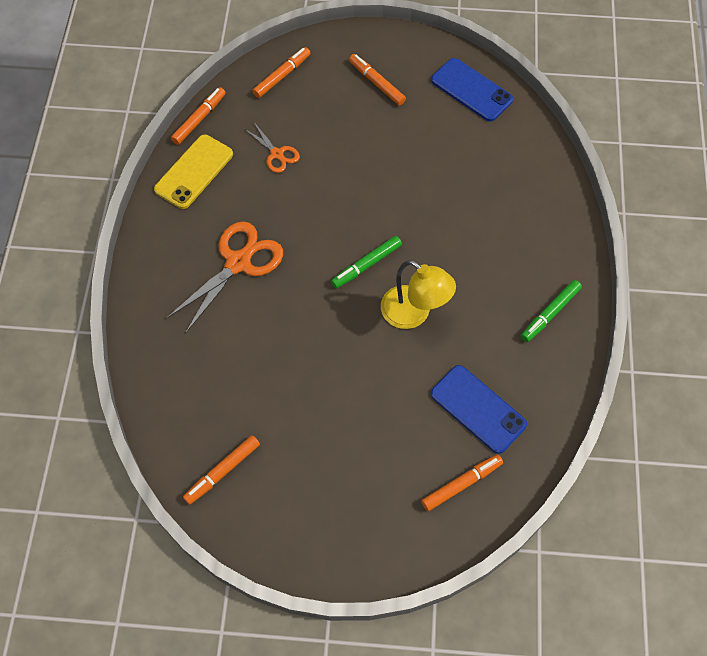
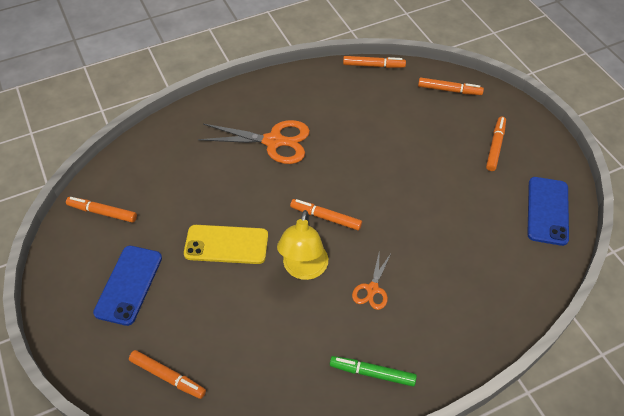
camera: 60 degrees right, 10 degrees down
yellow phone [154,135,233,209] -> yellow phone moved to [184,225,268,264]
orange scissors [245,122,300,173] -> orange scissors moved to [352,250,392,310]
green marker [331,236,402,288] -> orange marker [290,199,362,230]
blue phone [431,365,527,454] -> blue phone moved to [93,246,162,326]

